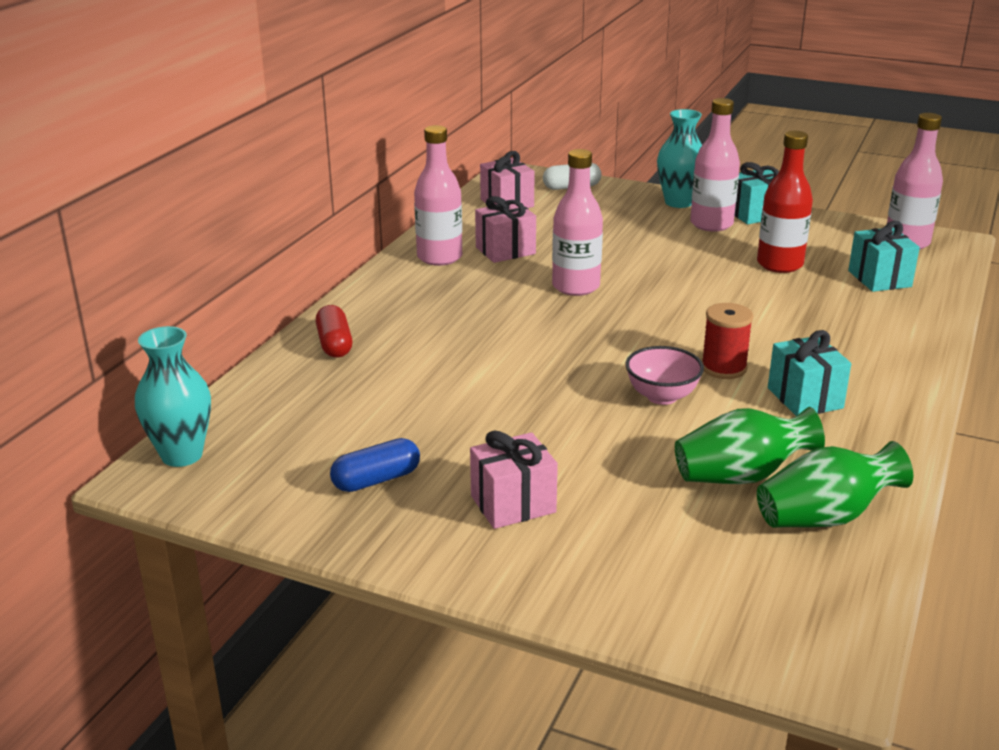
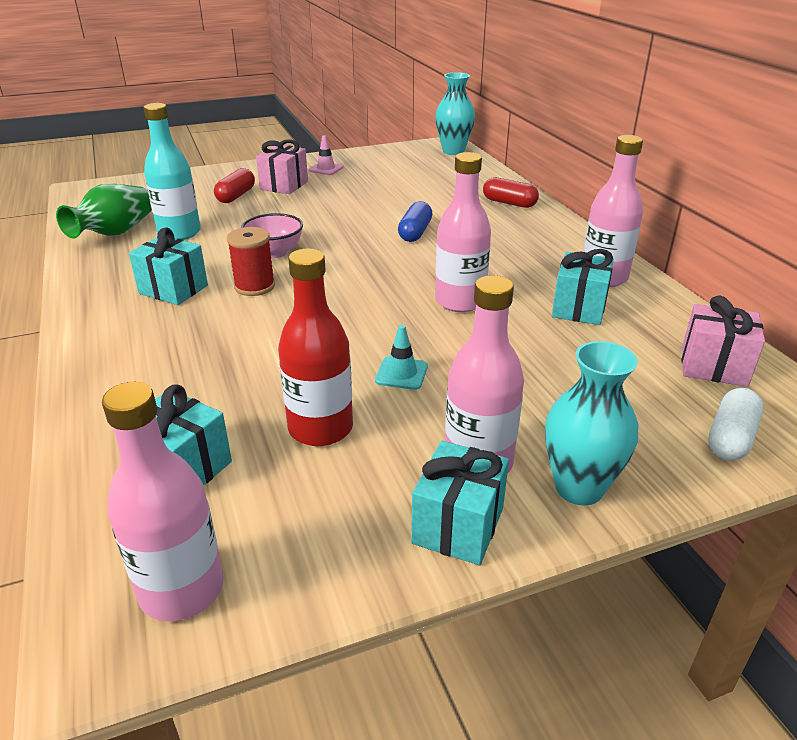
camera: 135 degrees right, 5 degrees up
blue capsule [330,438,420,492] -> blue capsule moved to [398,201,433,242]
pink gift [475,196,536,263] -> turquoise gift [552,249,614,325]
green vase [675,407,825,484] -> turquoise bottle [144,103,201,240]
none -> red capsule [214,168,255,203]
none -> pink traffic cone [309,135,343,175]
none -> turquoise traffic cone [375,325,428,390]

